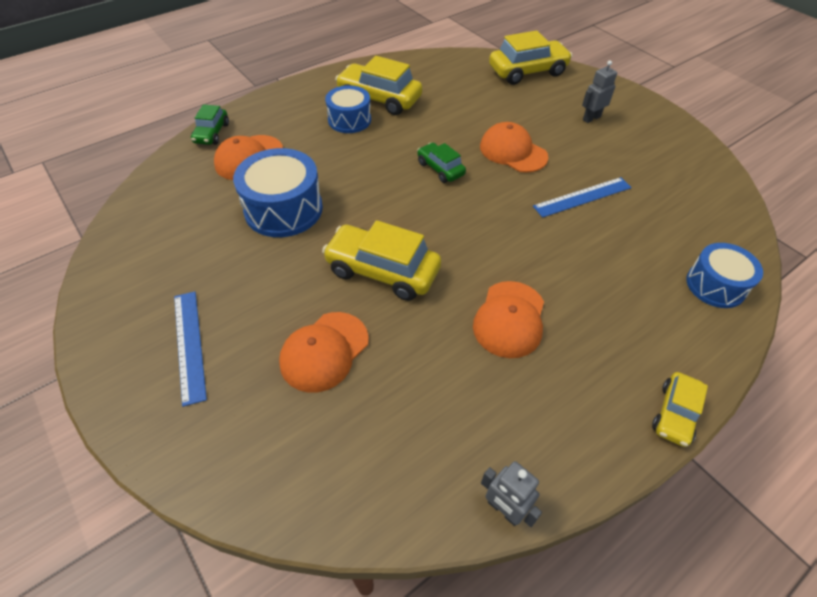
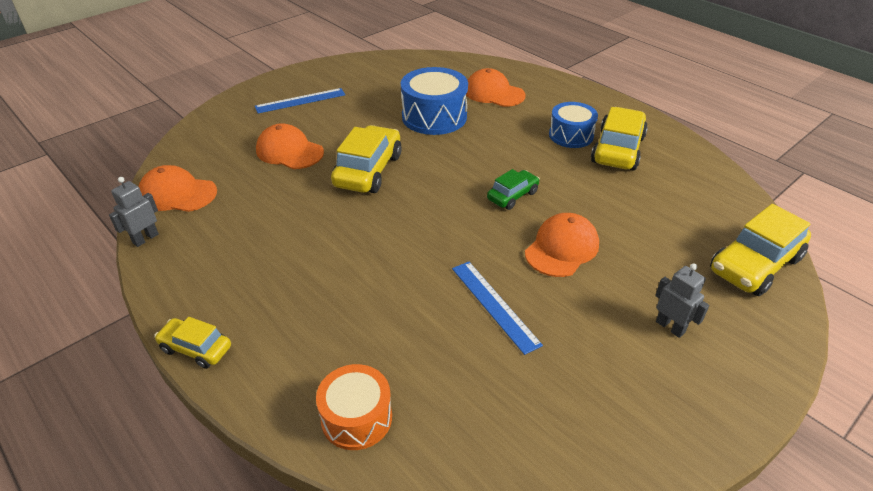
camera: 85 degrees right, 10 degrees down
green car [191,104,229,145] -> none
orange cap [473,281,544,358] -> orange cap moved to [138,165,217,212]
yellow car [489,30,573,85] -> yellow car turned 75 degrees clockwise [710,204,811,296]
blue drum [686,243,763,308] -> orange drum [316,364,392,450]

